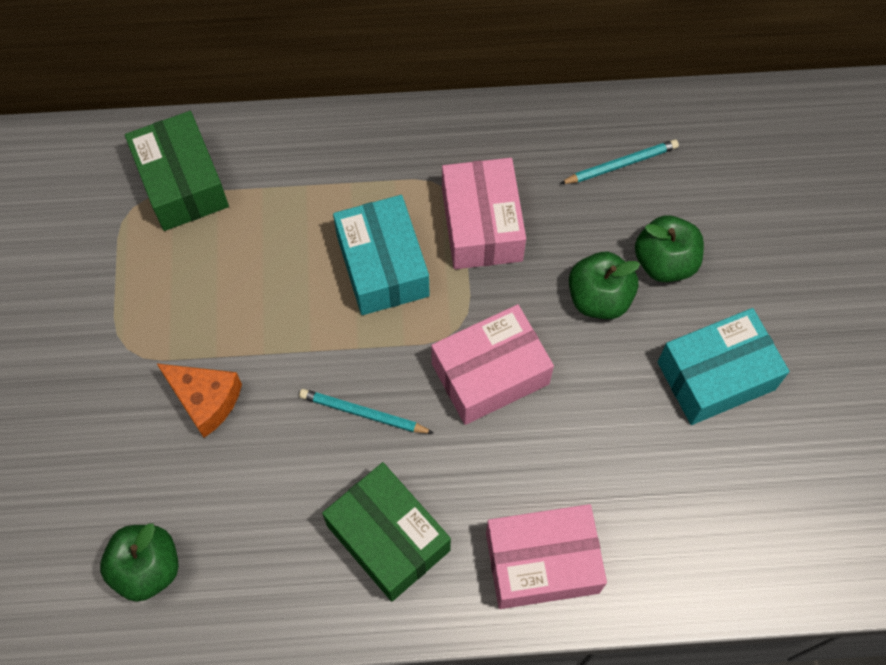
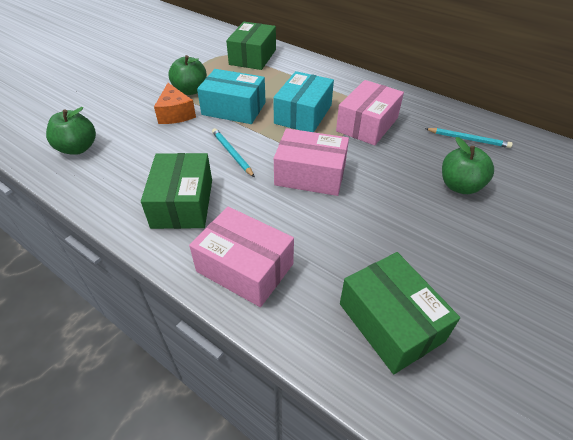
camera: 40 degrees right, 20 degrees down
green apple [569,252,640,319] -> green apple moved to [168,55,207,95]
turquoise box [658,308,789,425] -> turquoise box moved to [197,69,266,124]
none -> green box [340,252,460,374]

